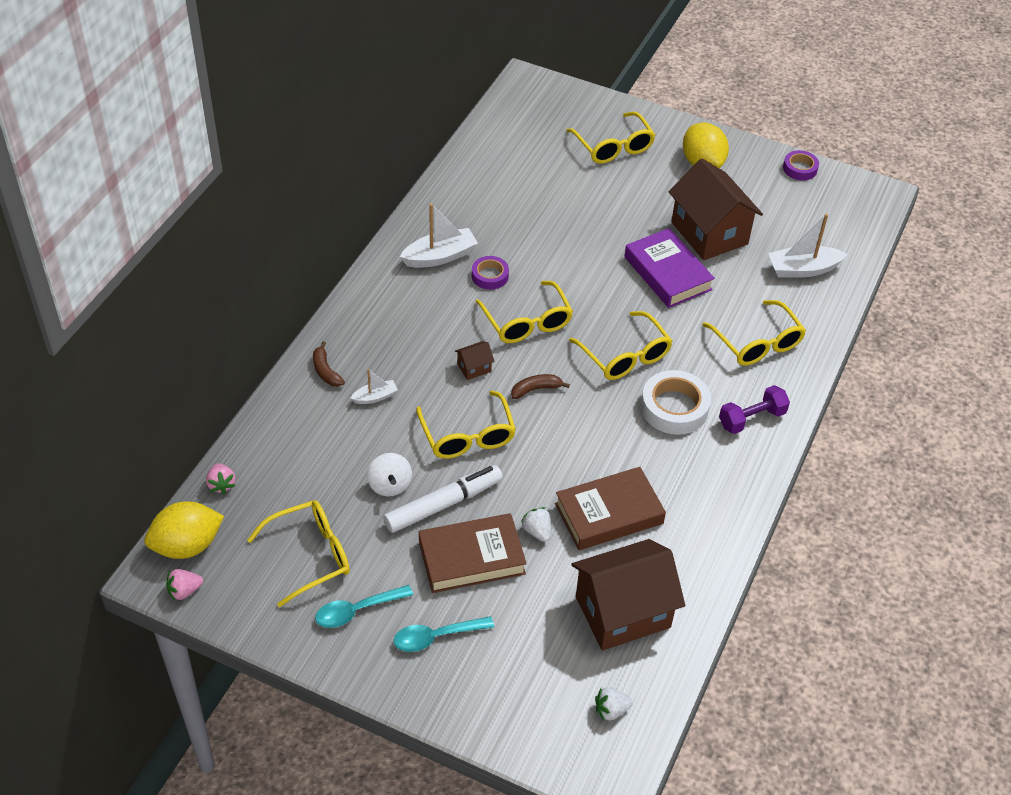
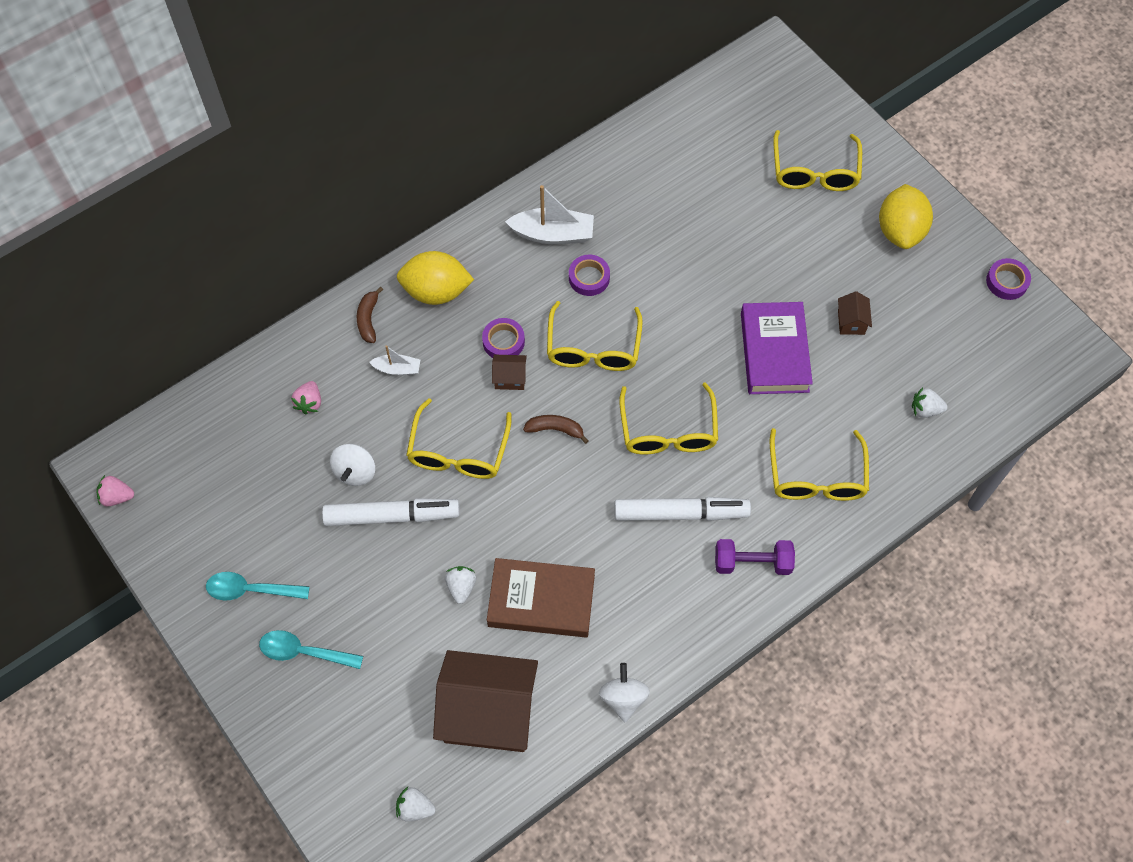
camera: 30 degrees right, 15 degrees up
yellow lemon [144,501,224,559] -> yellow lemon moved to [397,251,474,305]
pink strawberry [206,463,236,494] -> pink strawberry moved to [291,381,321,414]
yellow glasses [247,500,350,607] -> none
brown book [419,513,527,593] -> none
white tape [641,370,711,435] -> white marker [614,497,751,521]
brown house [669,158,763,260] -> brown house [838,291,872,335], size x0.40
white boat [768,214,847,278] -> white strawberry [912,387,948,418]
none -> purple tape [482,318,525,358]
none -> white spinning top [599,663,650,723]

